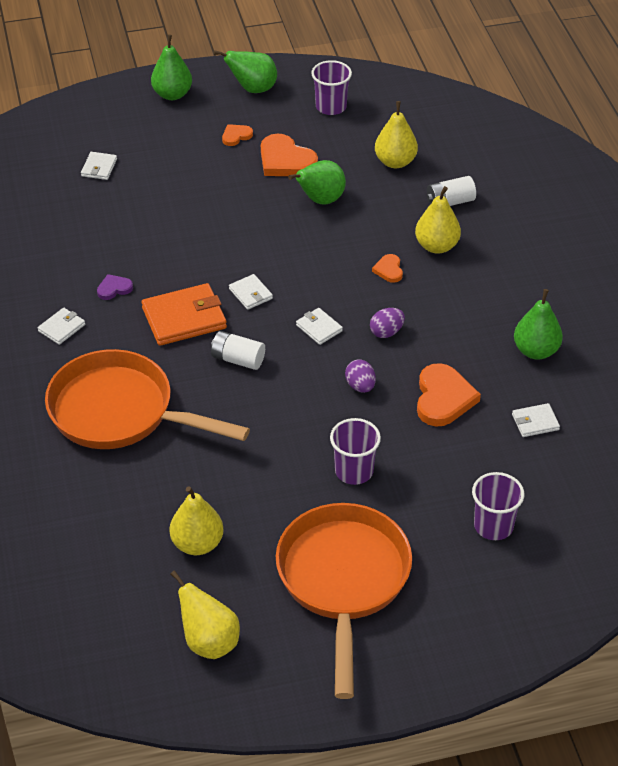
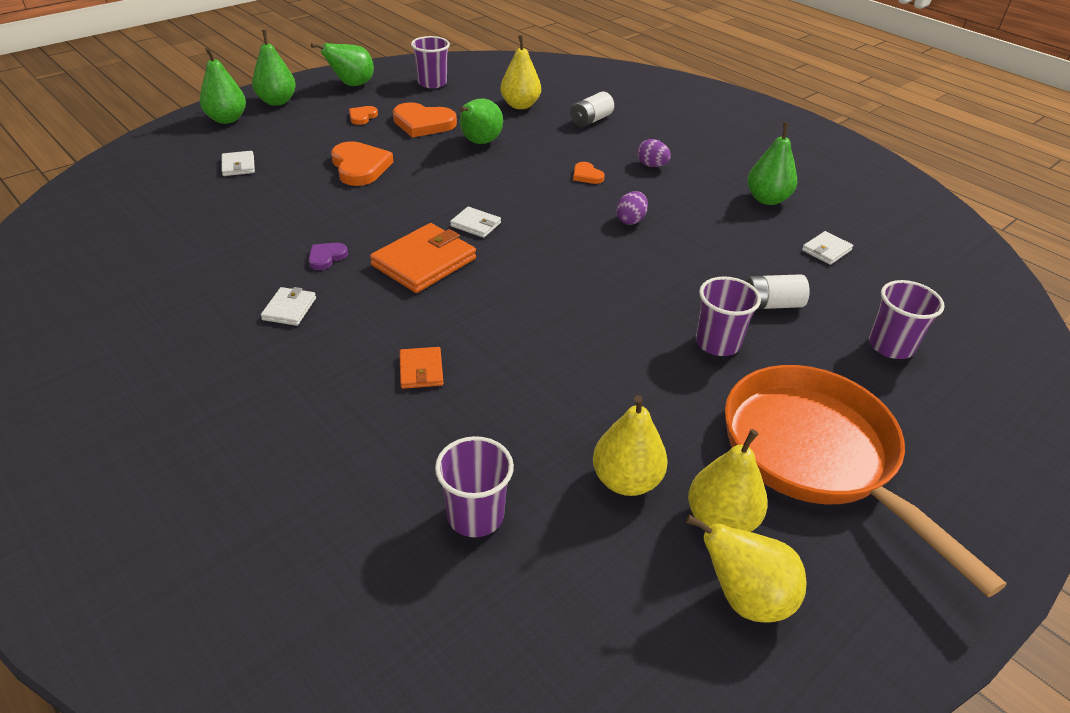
camera: 30 degrees left, 5 degrees down
orange pan [45,349,250,449] -> orange wallet [399,347,443,389]
white battery [211,331,265,370] -> white battery moved to [745,274,810,309]
white wallet [296,308,343,345] -> none
purple egg [345,359,376,393] -> purple egg moved to [637,139,671,167]
yellow pear [415,186,461,254] -> yellow pear moved to [688,429,768,532]
orange heart [417,363,481,427] -> orange heart moved to [331,141,393,186]
none -> green pear [200,47,246,124]
none -> purple cup [435,436,514,537]

